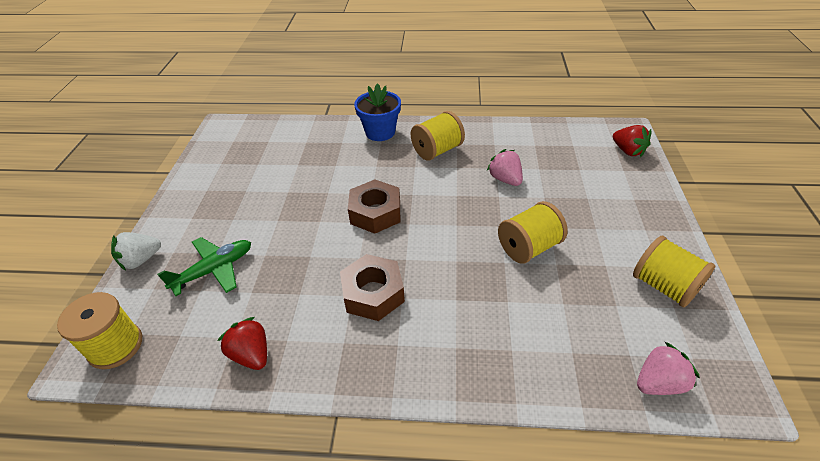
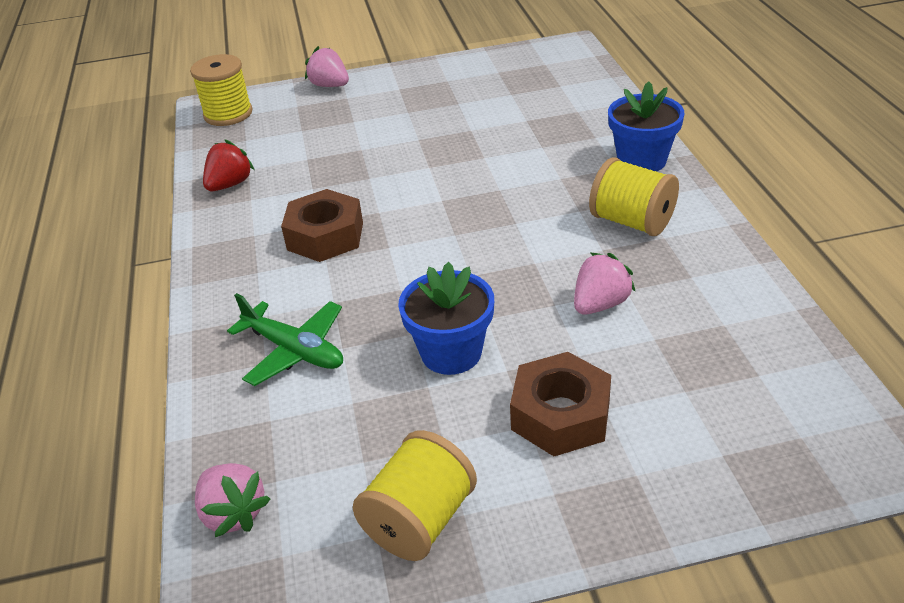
camera: 75 degrees right, 5 degrees down
white strawberry [111,232,161,271] -> pink strawberry [305,46,349,87]
green plane [157,237,251,296] -> green plane moved to [227,293,343,386]
brown nut [348,180,400,234] -> brown nut moved to [510,352,611,456]
yellow spool [498,201,568,264] -> blue flower pot [398,262,494,375]
red strawberry [613,125,652,157] -> none

